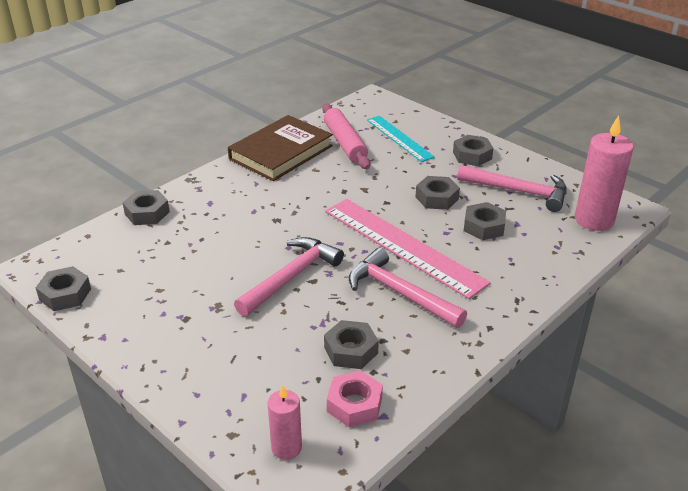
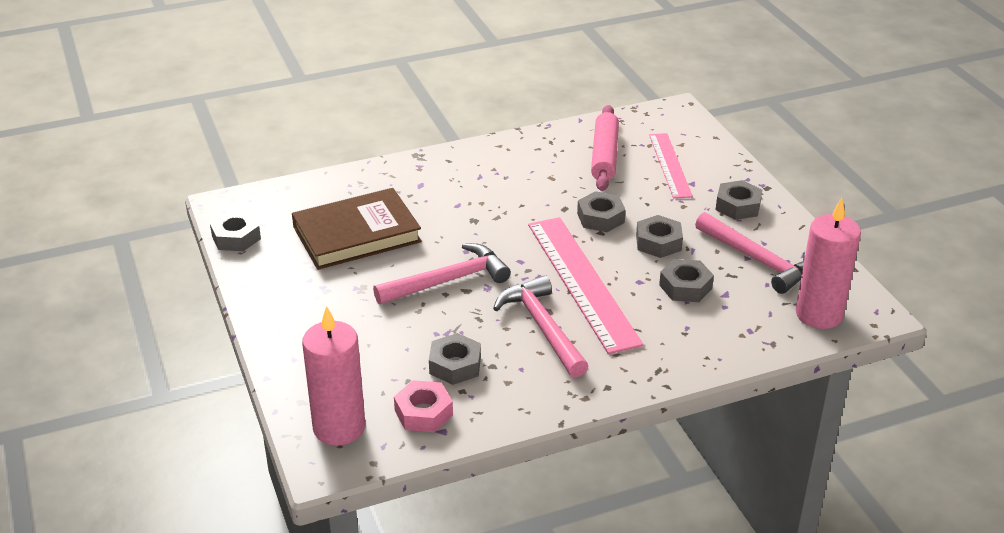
camera: 25 degrees right, 0 degrees up
grey nut [123,190,170,225] -> grey nut moved to [577,191,626,232]
brown book [228,115,333,181] -> brown book moved to [292,188,422,270]
pink candle [268,385,302,460] -> pink candle [302,306,365,446], size x1.77
turquoise ruler [367,116,435,162] -> pink ruler [649,133,693,199]

